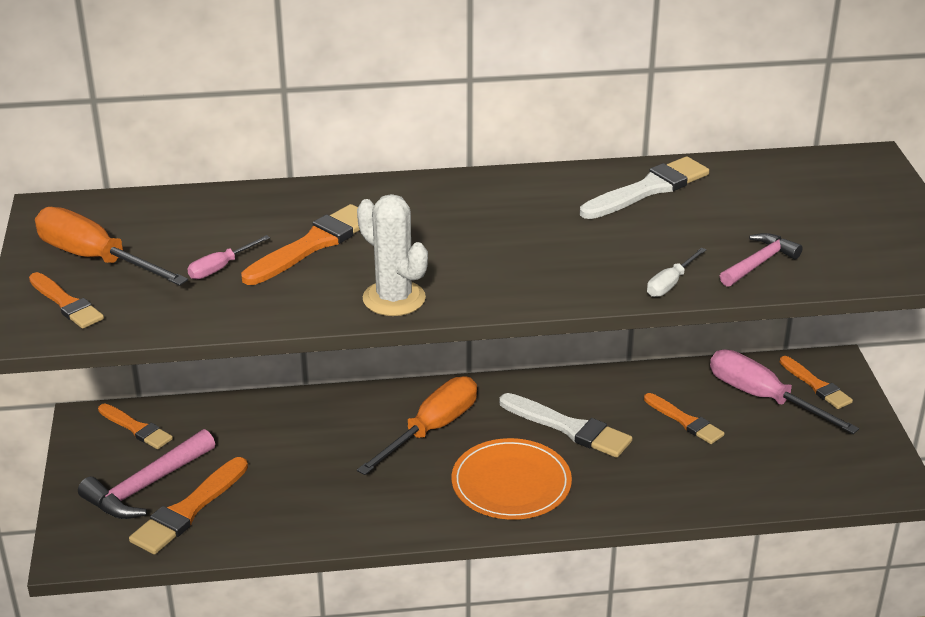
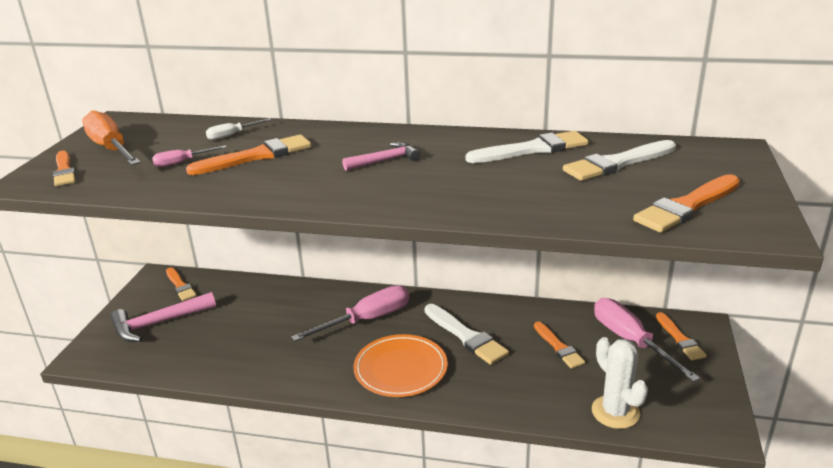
camera: 20 degrees right, 5 degrees down
orange brush [129,457,248,554] -> orange brush moved to [633,174,740,233]
white cactus [357,194,428,316] -> white cactus moved to [592,337,648,429]
orange screwdriver [357,376,477,475] -> pink screwdriver [291,285,409,342]
white screwdriver [647,247,706,297] -> white screwdriver moved to [206,118,272,140]
pink hammer [720,233,803,287] -> pink hammer moved to [342,142,421,171]
none -> white brush [563,140,676,181]

